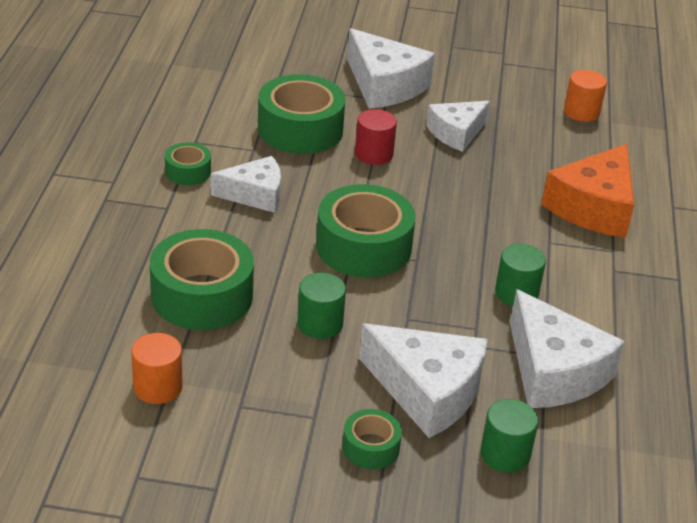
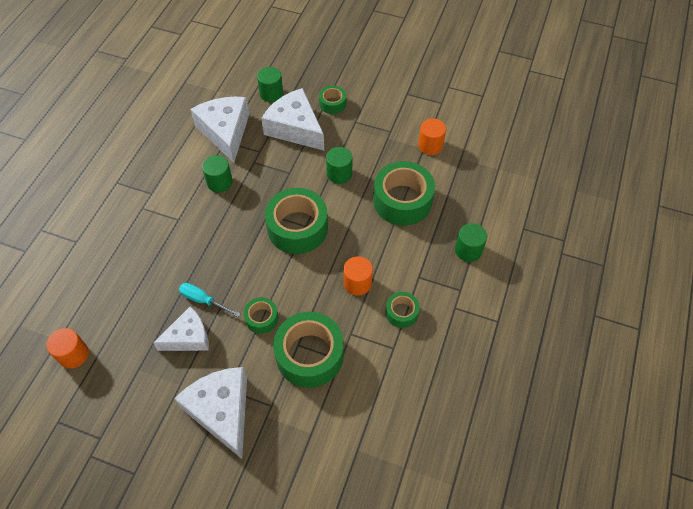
camera: 165 degrees left, 20 degrees up
white cheese [211,156,281,213] -> orange cylinder [344,256,373,296]
red cylinder [355,109,397,165] -> green tape [243,297,278,334]
orange cheese [541,144,634,238] -> none
none -> turquoise screwdriver [179,283,241,317]
none -> green cylinder [455,223,487,262]

